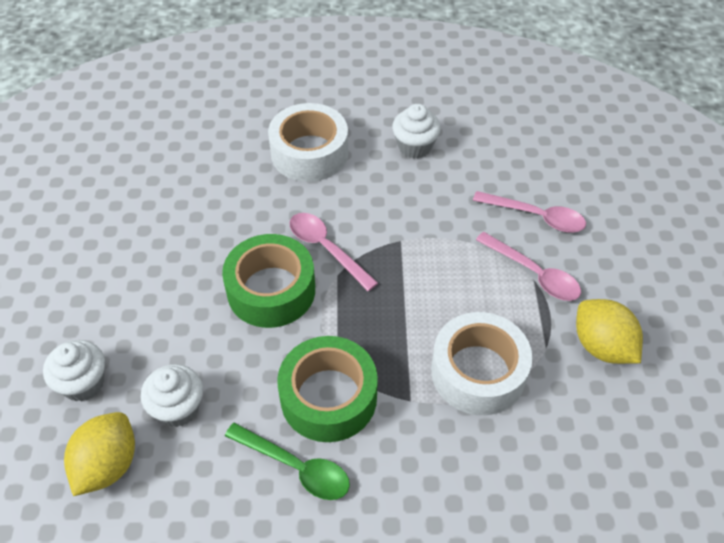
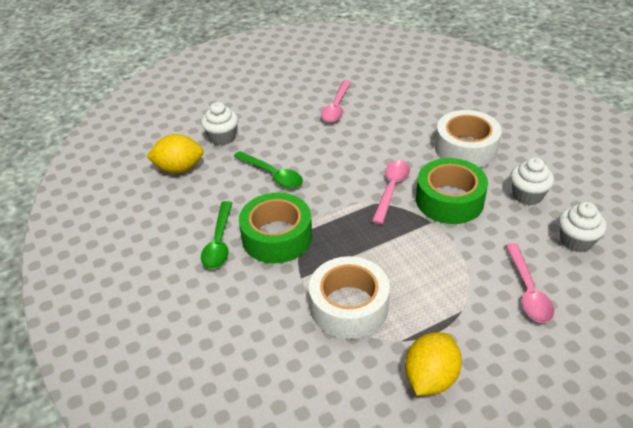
camera: 65 degrees right, 10 degrees down
white cupcake [141,364,203,427] -> white cupcake moved to [559,202,607,252]
green tape [222,234,315,328] -> green tape moved to [416,158,488,224]
pink spoon [476,232,581,301] -> pink spoon moved to [321,80,351,122]
none -> green spoon [234,151,303,188]

